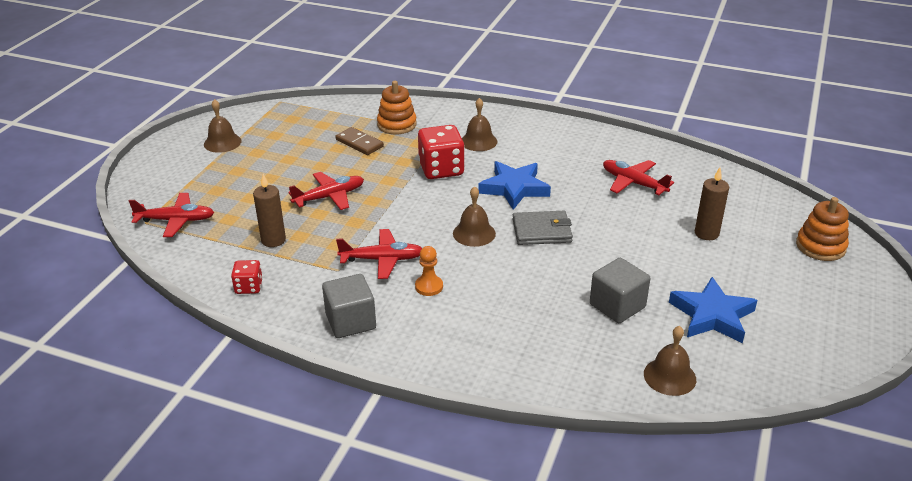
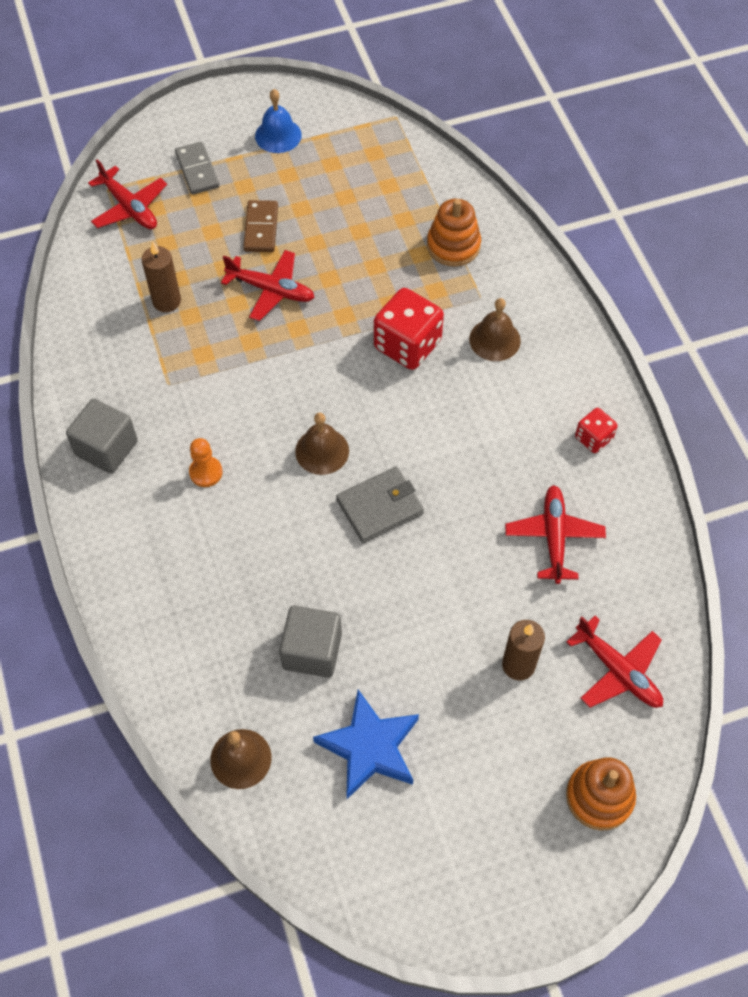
camera: 50 degrees right, 25 degrees up
brown bell [204,99,241,153] -> blue bell [255,89,302,153]
red dice [231,260,263,294] -> red dice moved to [575,408,618,453]
brown domino [335,127,384,155] -> brown domino moved to [243,200,278,252]
red plane [336,229,422,279] -> red plane moved to [566,616,663,708]
blue star [478,161,551,210] -> none
grey wallet [513,211,573,245] -> grey wallet turned 75 degrees counterclockwise [336,467,424,543]
none -> grey domino [175,142,219,195]

